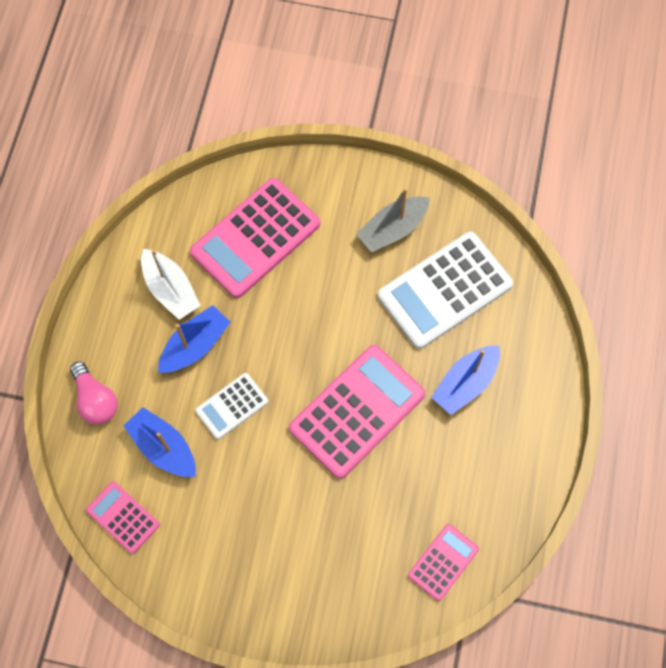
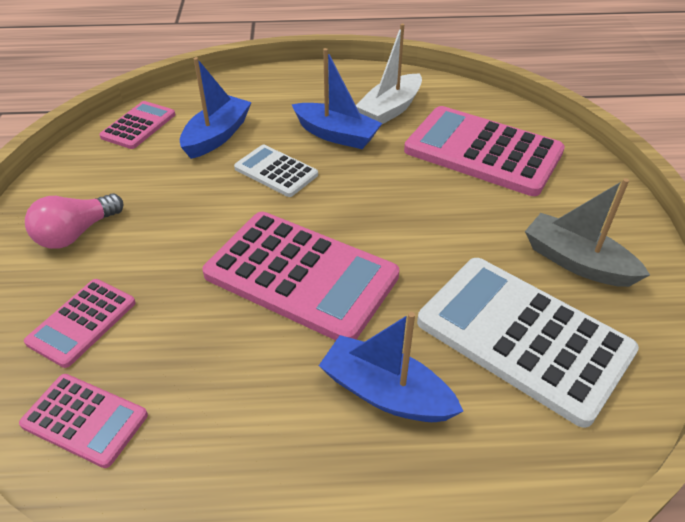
camera: 75 degrees right, 25 degrees down
pink light bulb [70,362,118,425] -> pink light bulb moved to [25,193,123,249]
none -> pink calculator [24,279,136,368]

